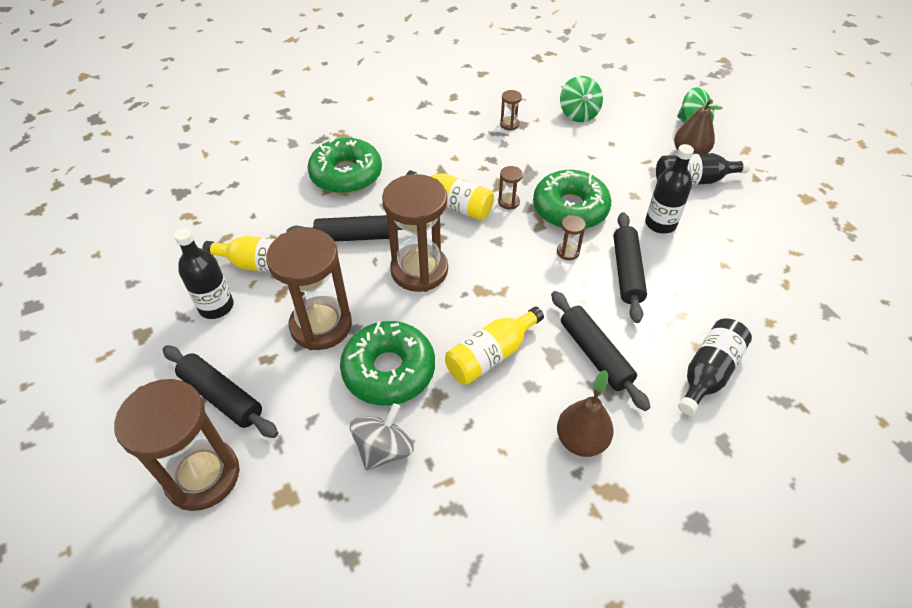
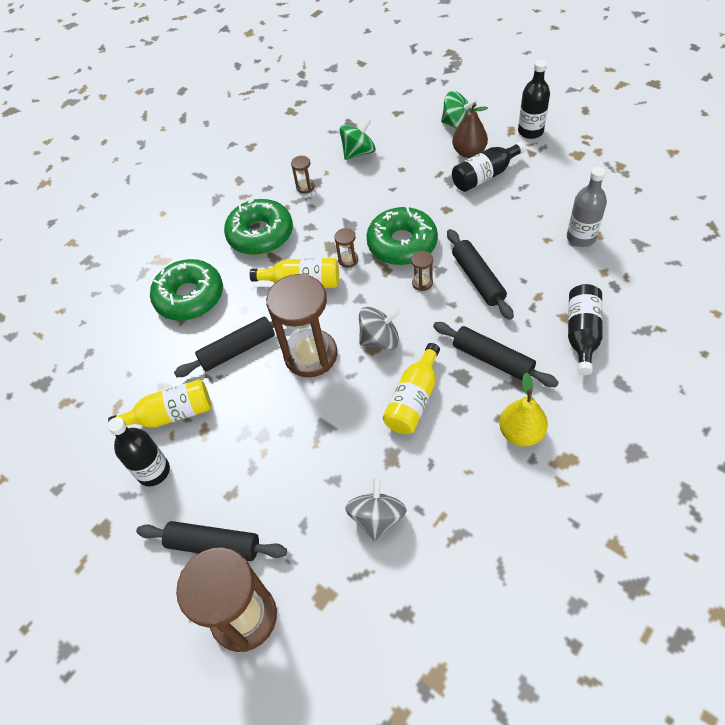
camera: 20 degrees left, 5 degrees up
brown hourglass [266,228,352,350] -> none
green donut [340,321,435,406] -> green donut moved to [224,199,293,255]
brown pear [557,370,614,457] -> yellow pear [499,372,548,447]
green spinning top [560,76,603,122] -> green spinning top turned 90 degrees counterclockwise [339,118,376,160]
black bottle [645,144,694,233] -> black bottle moved to [518,60,550,139]
none -> grey spinning top [359,307,400,350]
none -> grey bottle [567,167,607,247]

